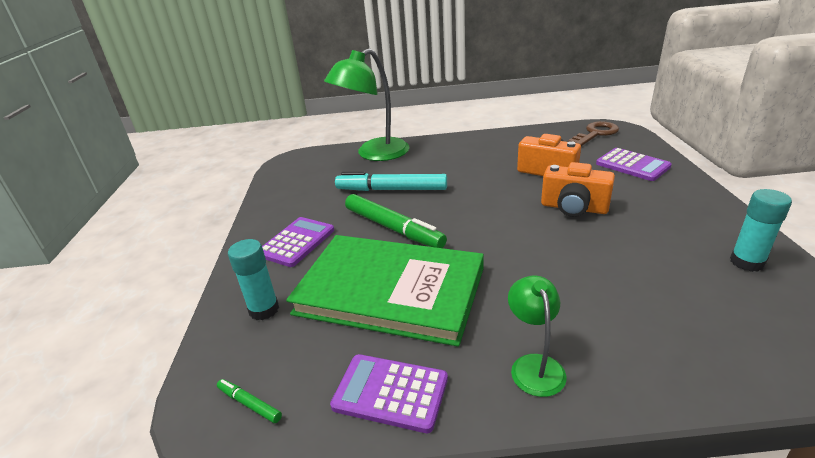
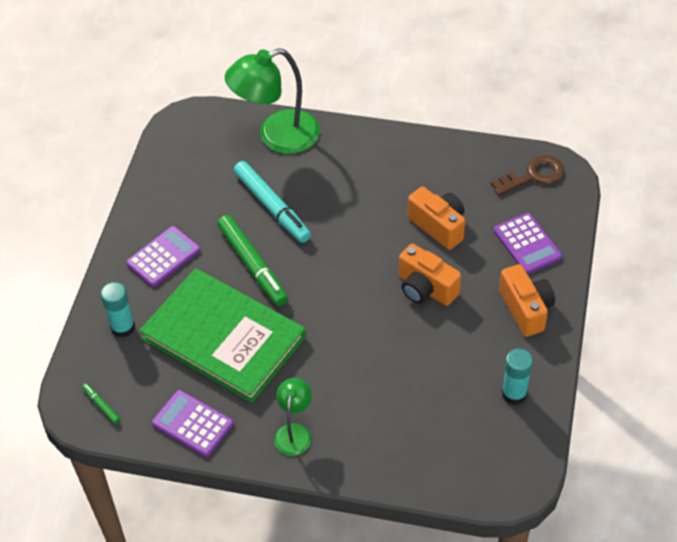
camera: 15 degrees right, 20 degrees up
turquoise marker [335,172,447,191] -> turquoise marker turned 150 degrees counterclockwise [234,161,311,243]
none -> orange camera [499,264,555,337]

